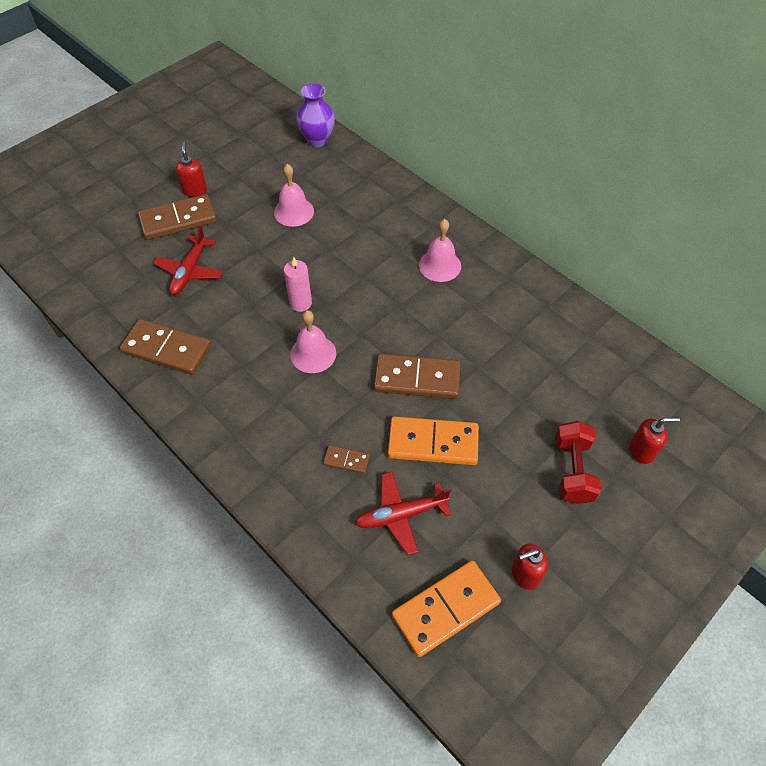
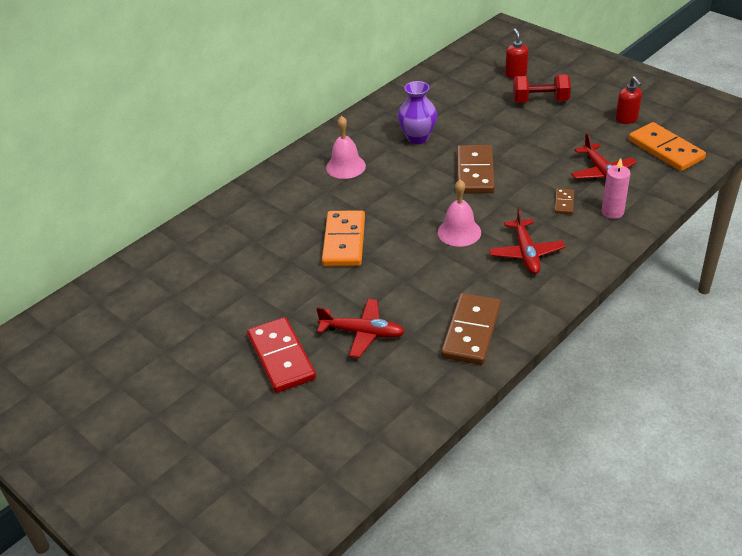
camera: 90 degrees left, 15 degrees down
brown domino [138,194,217,240] -> red domino [247,317,316,393]
red soap dispenser [176,142,207,197] -> none
pink bell [274,164,314,227] -> none
pink candle [284,257,312,312] -> pink candle moved to [602,158,630,219]
purple vase [296,83,335,147] -> purple vase moved to [398,81,437,144]
orange domino [388,416,479,465] -> orange domino moved to [322,210,365,266]
none -> red plane [489,207,565,274]

